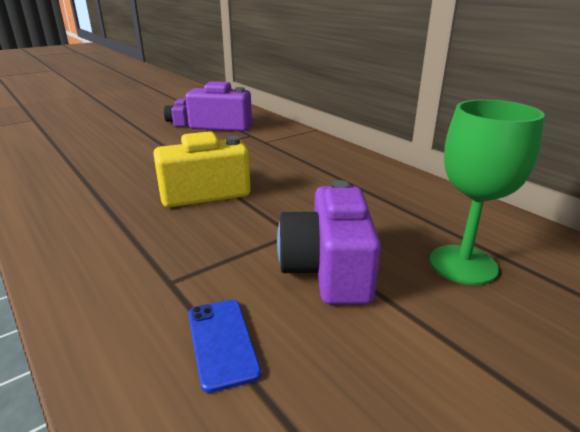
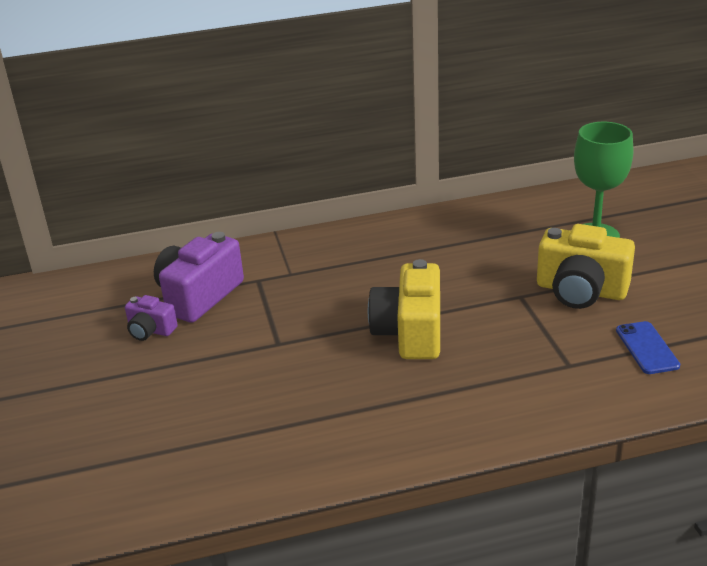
camera: 65 degrees left, 5 degrees up
blue phone [188,300,261,393] -> blue phone turned 75 degrees clockwise [616,321,680,374]
purple camera [277,180,381,305] -> yellow camera [537,224,635,309]

